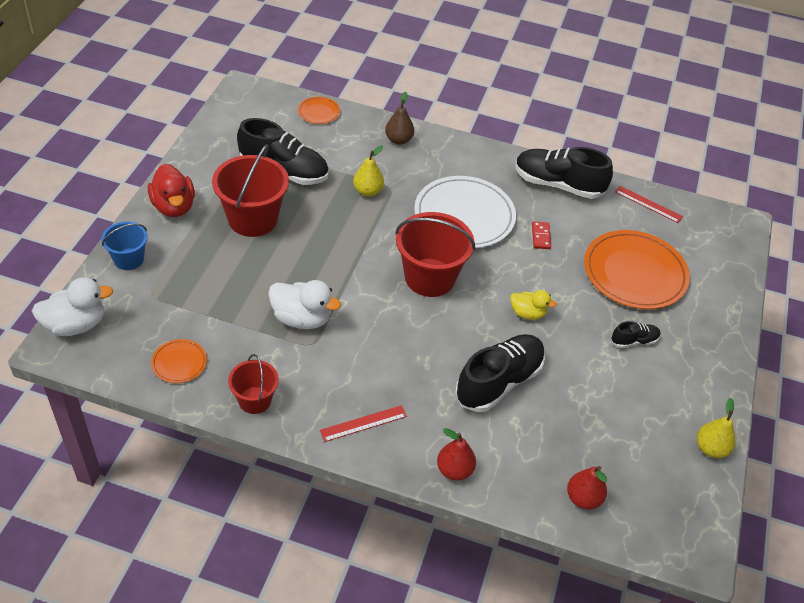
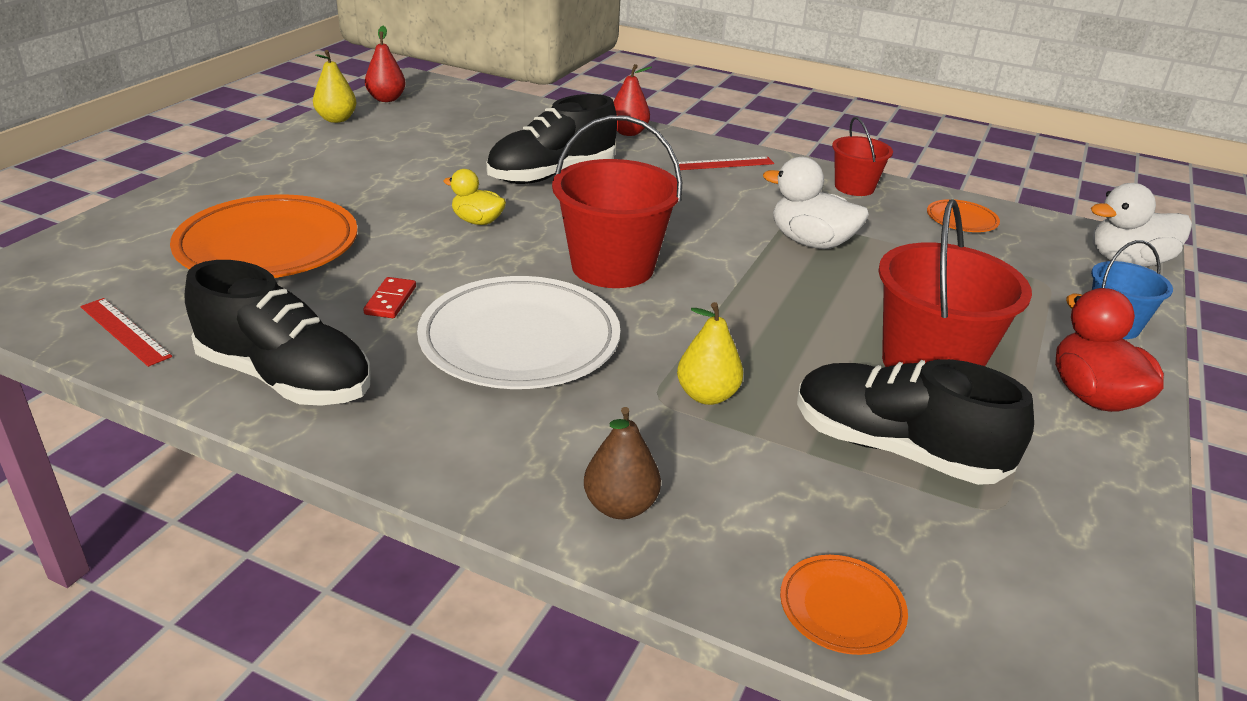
camera: 170 degrees left, 15 degrees down
red pear [567,466,607,510] -> red pear moved to [365,26,406,102]
black shoe [612,321,661,348] -> none

